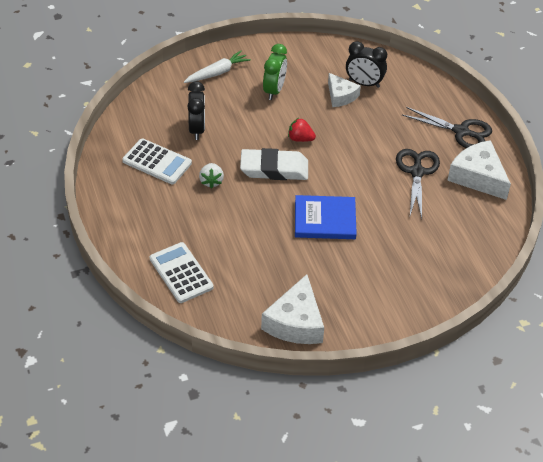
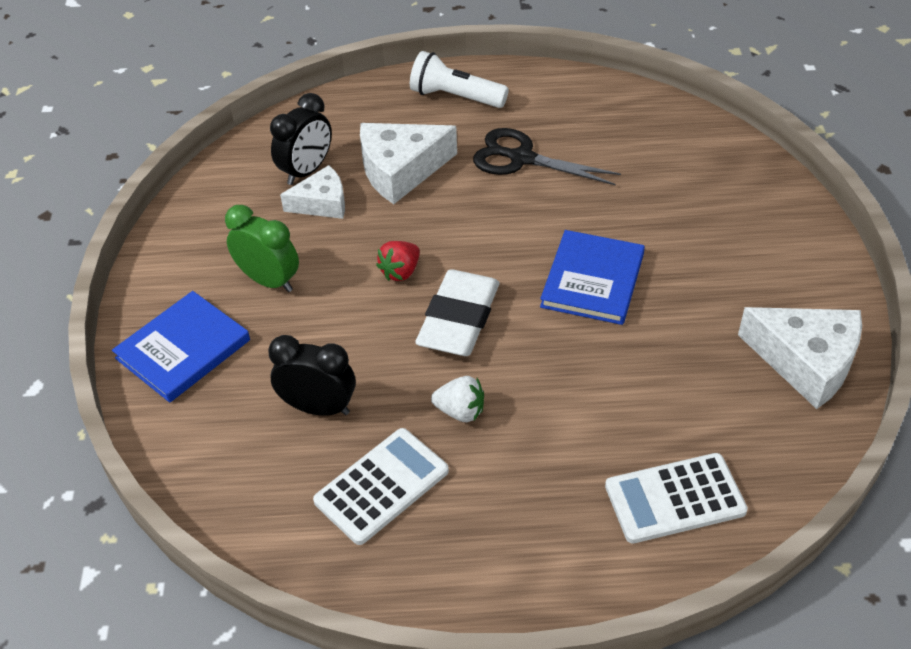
camera: 70 degrees left, 0 degrees up
white carrot [184,51,251,83] -> blue book [112,291,250,402]
black scissors [402,107,492,148] -> white flashlight [410,51,509,108]
white cheese [447,140,511,200] -> white cheese moved to [360,123,457,204]

